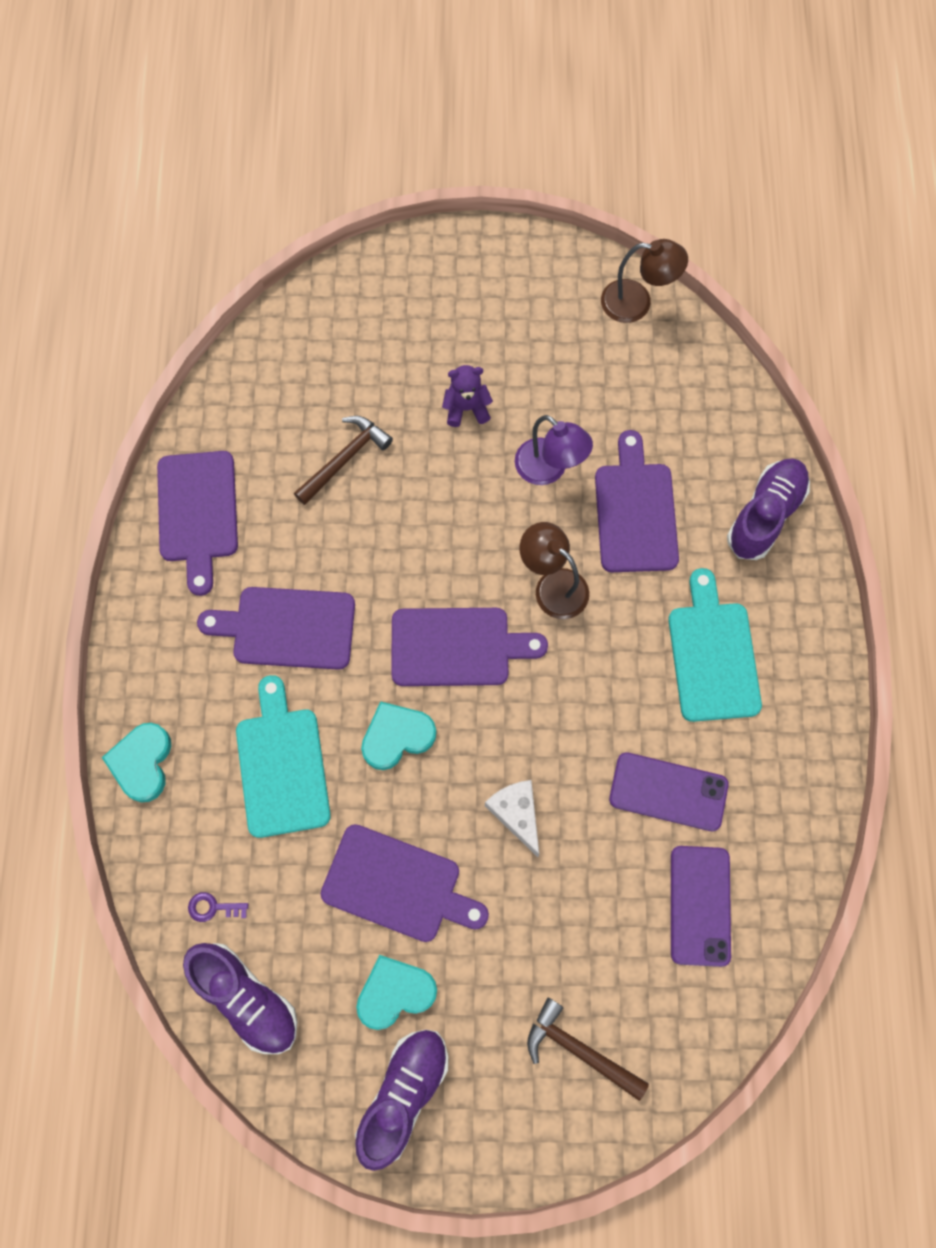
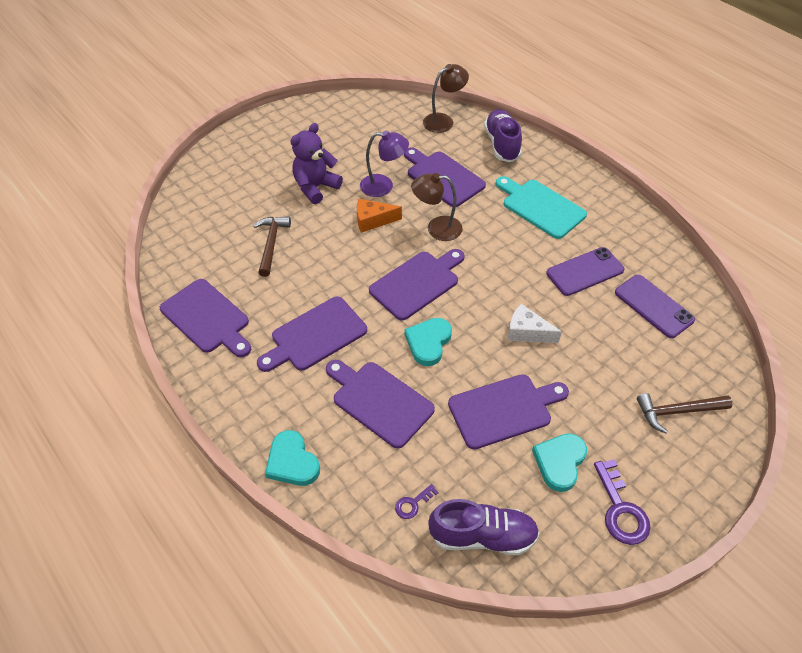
camera: 40 degrees left, 20 degrees down
turquoise cutting board [236,675,331,838] -> purple cutting board [326,360,435,449]
purple shoe [355,1030,448,1171] -> purple key [594,459,651,545]
purple teddy bear [442,365,493,427] -> purple teddy bear [291,123,343,204], size x1.54
brown lamp [601,239,688,323] -> brown lamp moved to [423,64,469,133]
none -> orange cheese [357,199,402,233]

